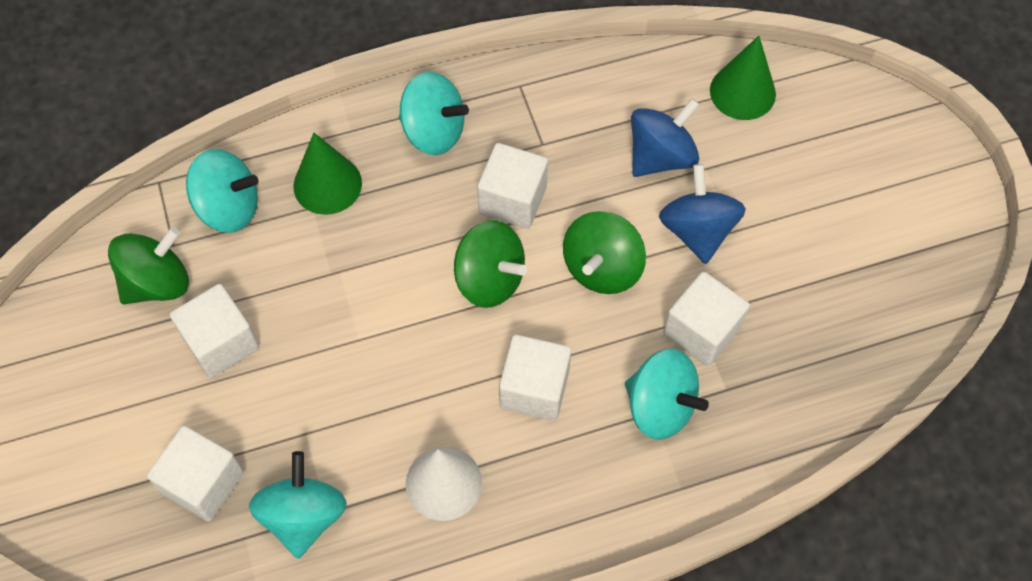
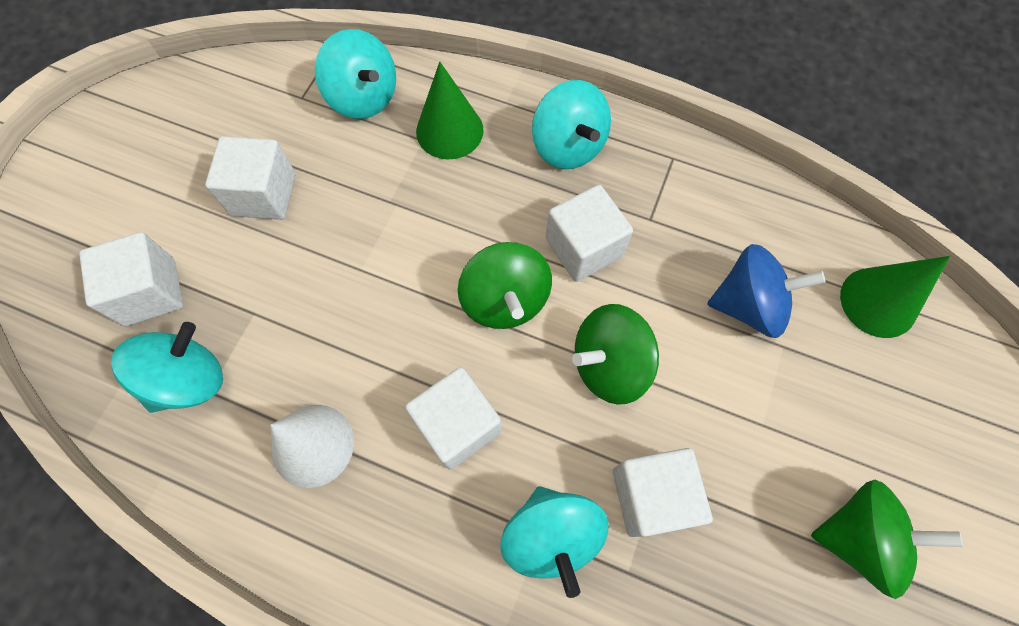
camera: 40 degrees right, 5 degrees up
green spinning top [108,227,189,304] -> green spinning top moved to [811,480,963,599]
blue spinning top [659,164,746,264] -> none

